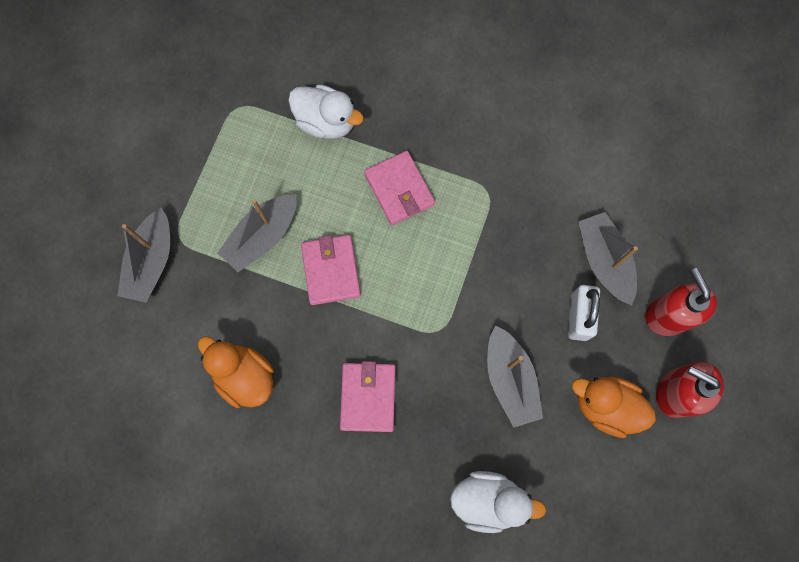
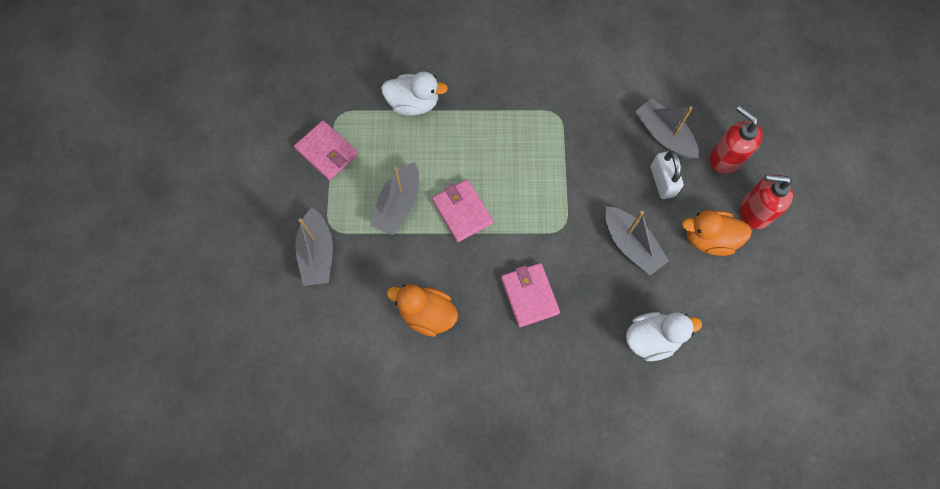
camera: 20 degrees left, 5 degrees down
pink wallet [364,151,435,225] -> pink wallet moved to [294,120,358,180]

